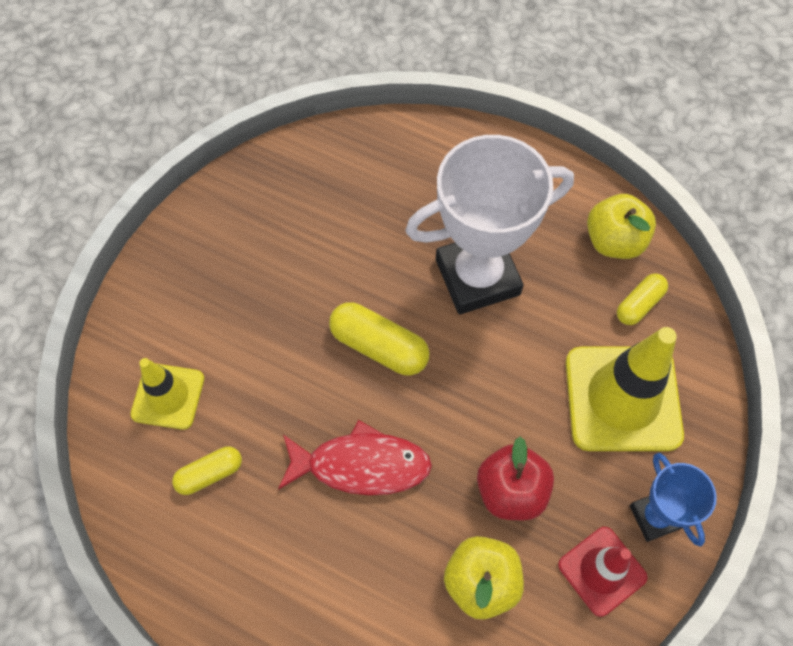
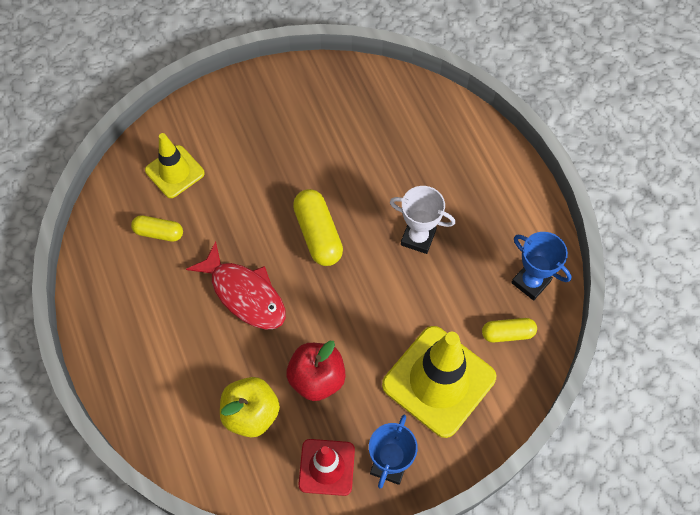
camera: 40 degrees right, 0 degrees up
white trophy [405,135,574,315] -> white trophy [390,186,455,254], size x0.52
yellow apple [587,194,656,259] -> blue trophy [511,232,571,301]

